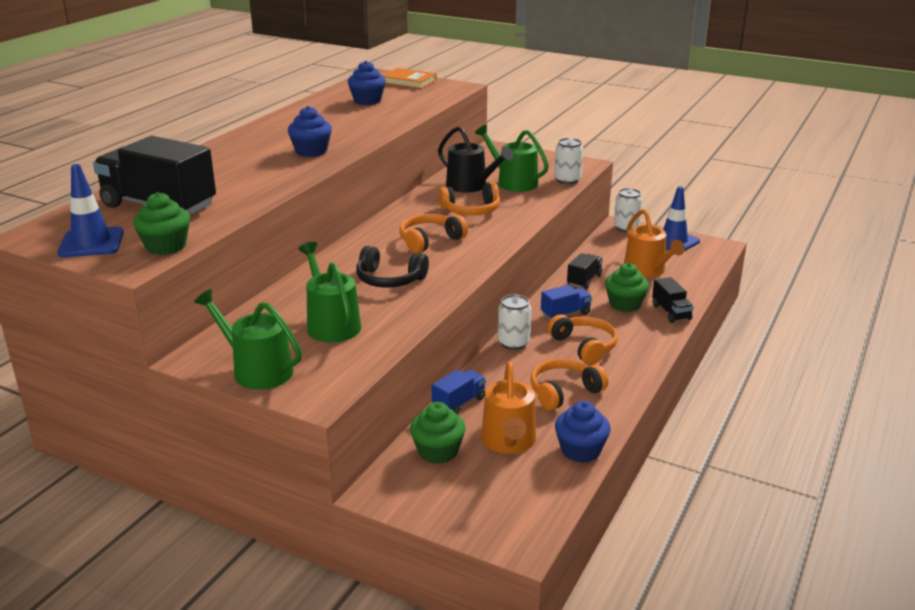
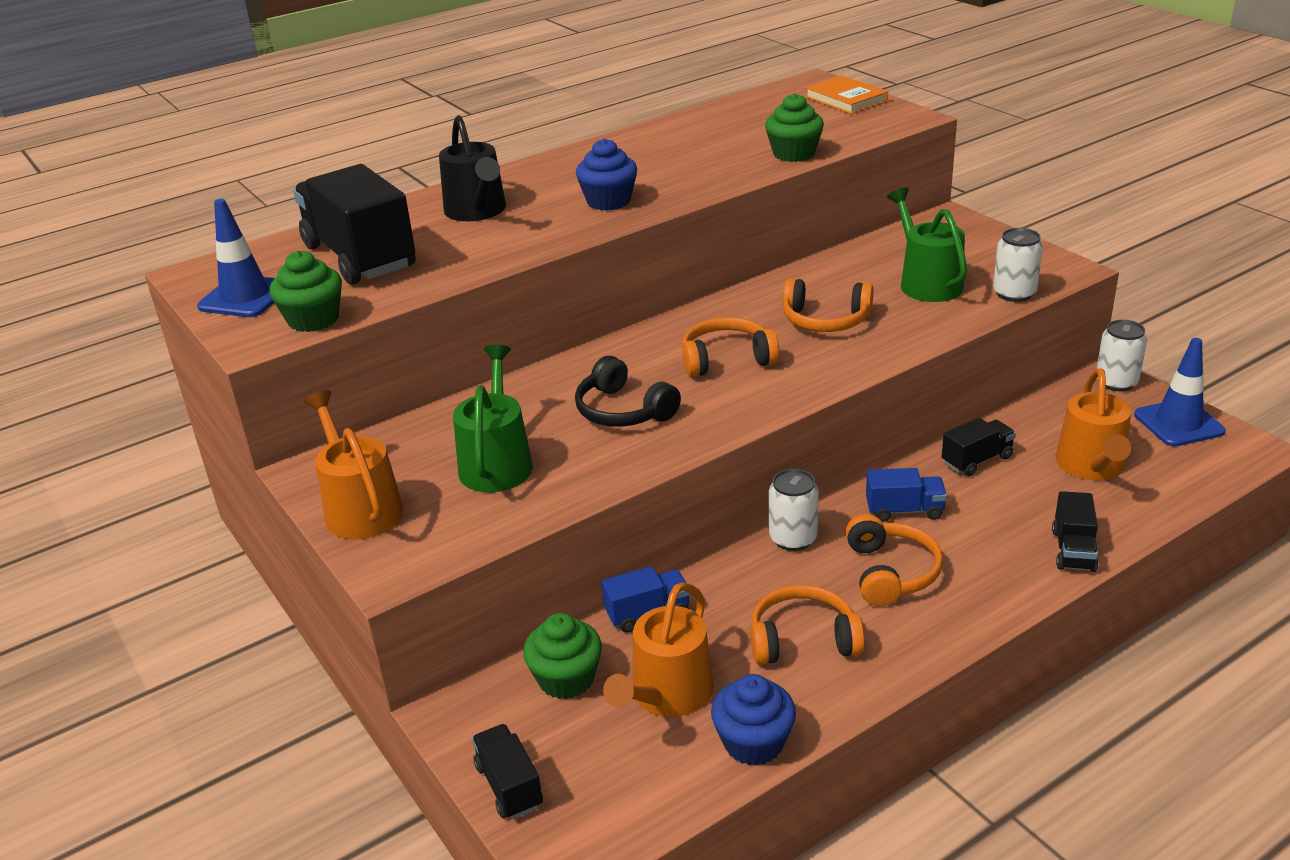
camera: 30 degrees right, 5 degrees up
green watering can [194,289,302,390] -> orange watering can [304,390,403,539]
blue cupcake [348,61,386,105] -> none
black watering can [438,126,514,193] -> black watering can moved to [439,115,506,221]
green cupcake [605,263,649,312] -> green cupcake moved to [765,93,824,162]
none -> black truck [472,724,543,819]

